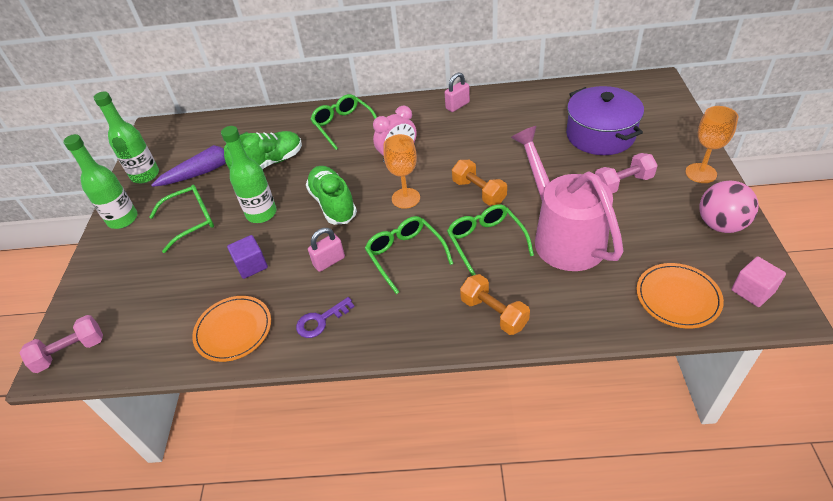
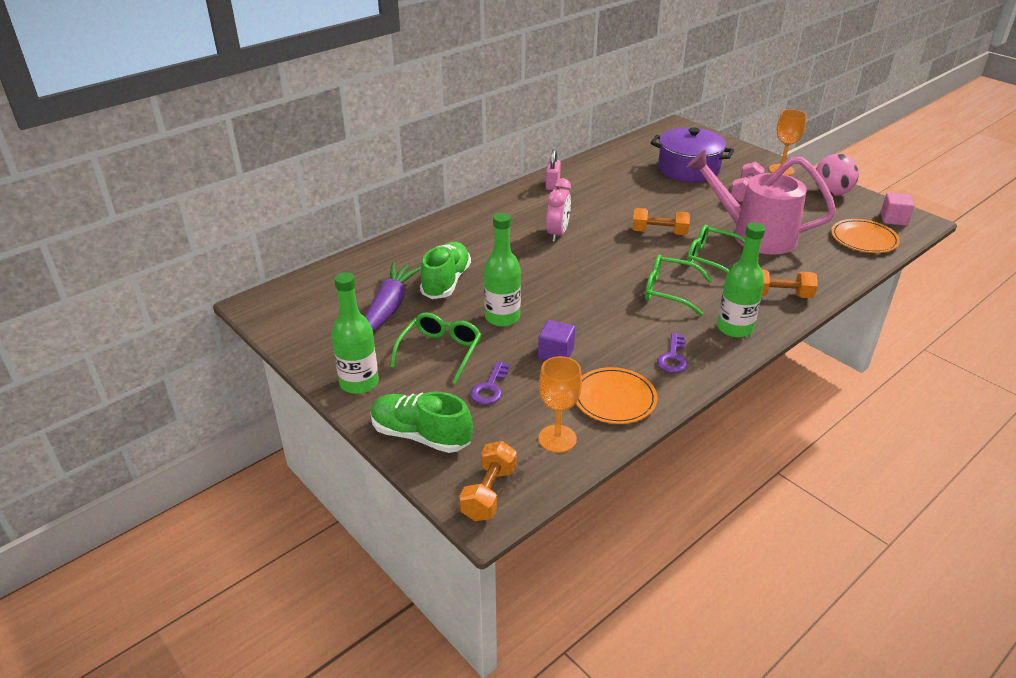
camera: 45 degrees left, 10 degrees down
pink dumbbell [19,315,103,373] -> orange dumbbell [459,441,517,521]
green bottle [93,91,159,183] -> green bottle moved to [717,222,765,338]
green shoe [306,166,357,225] -> green shoe moved to [370,391,473,453]
pink padlock [308,228,345,272] -> none
green glasses [310,94,377,150] -> none
orange goblet [383,134,420,209] -> orange goblet moved to [538,356,582,453]
none -> purple key [470,361,509,405]

